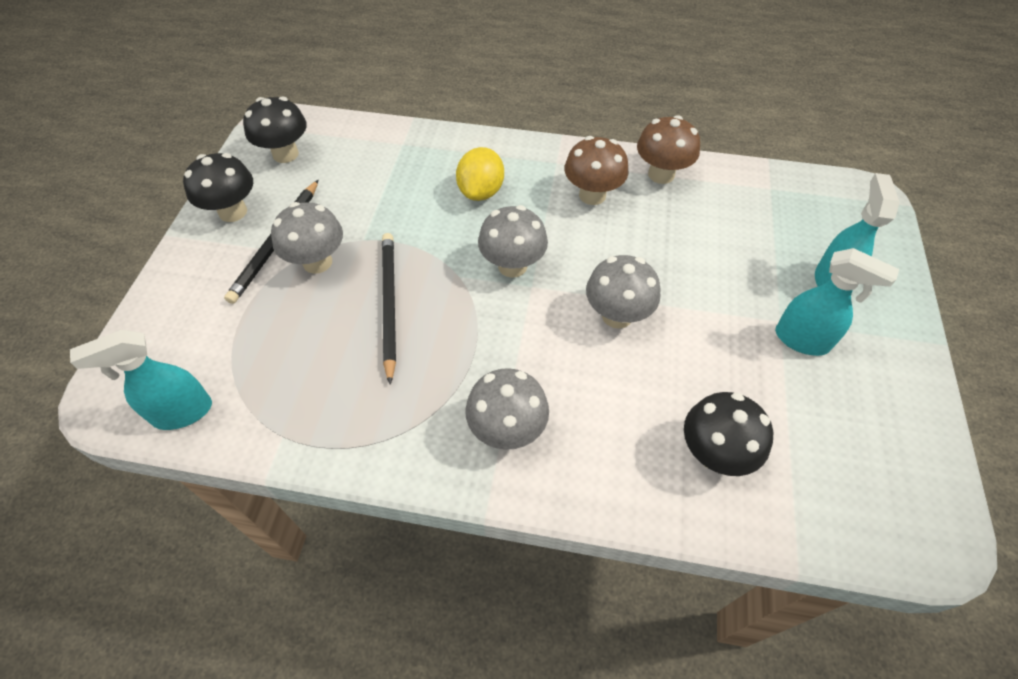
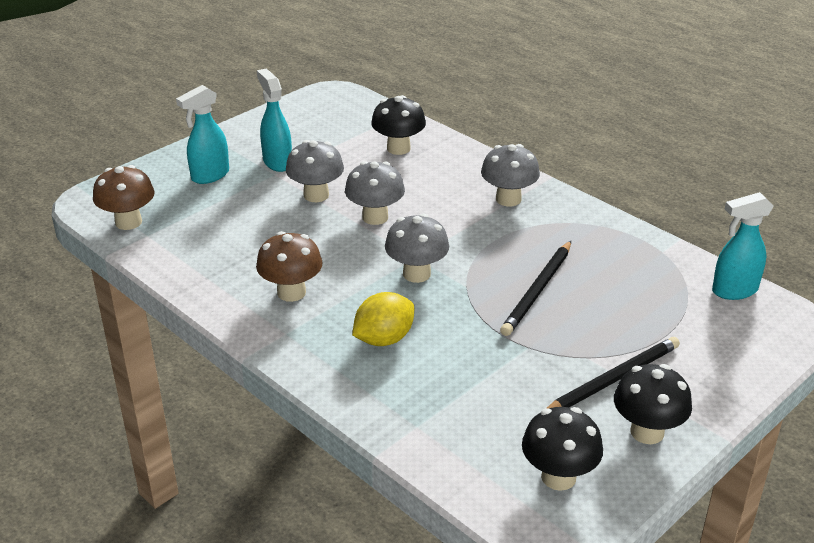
camera: 145 degrees left, 20 degrees down
turquoise spray bottle [70,330,212,430] -> turquoise spray bottle turned 150 degrees clockwise [712,192,774,300]
grey mushroom [271,202,343,274] -> grey mushroom moved to [286,140,344,202]
brown mushroom [637,115,700,184] -> brown mushroom moved to [93,165,155,230]

